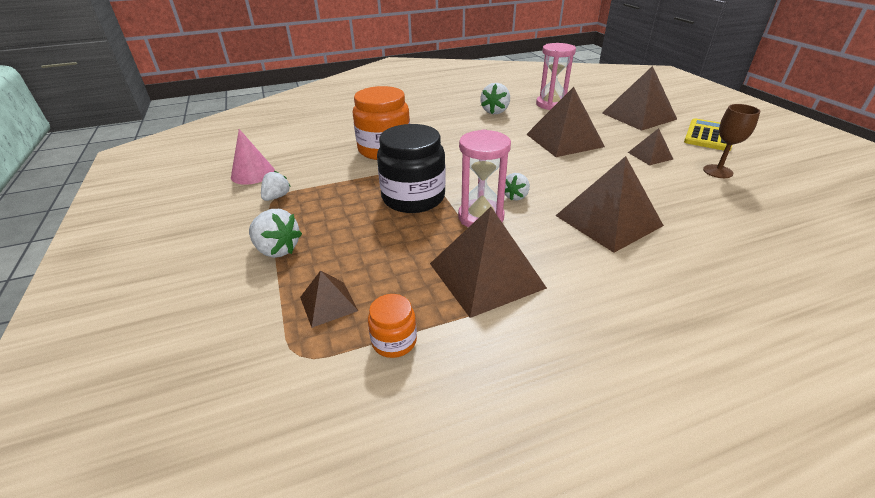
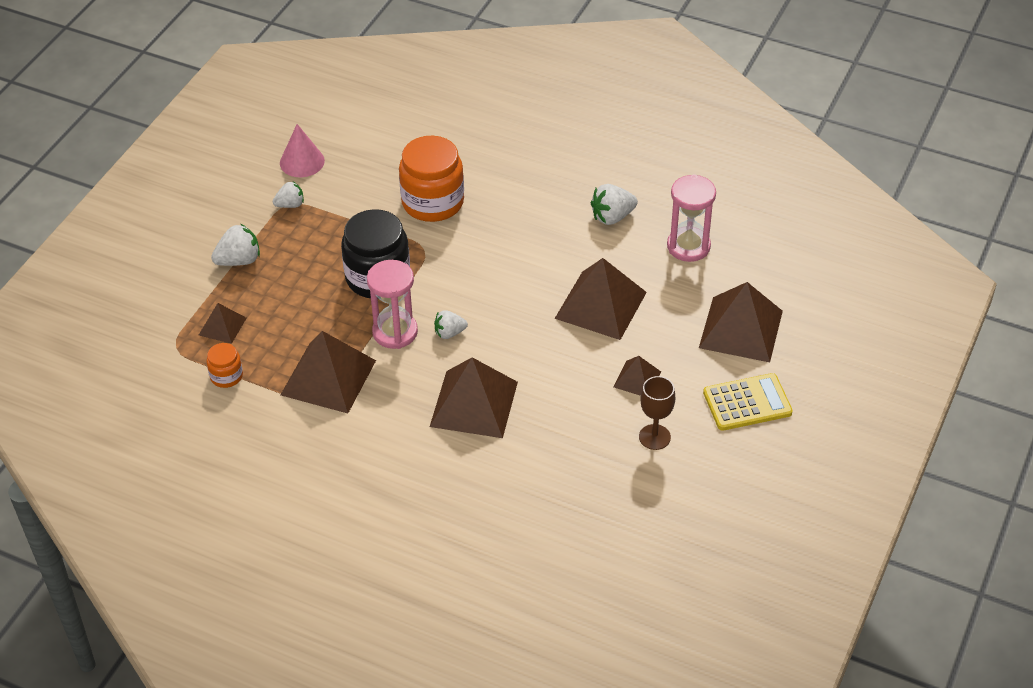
camera: 45 degrees right, 10 degrees up
white strawberry [249,209,302,258] -> white strawberry turned 105 degrees counterclockwise [211,224,260,266]

